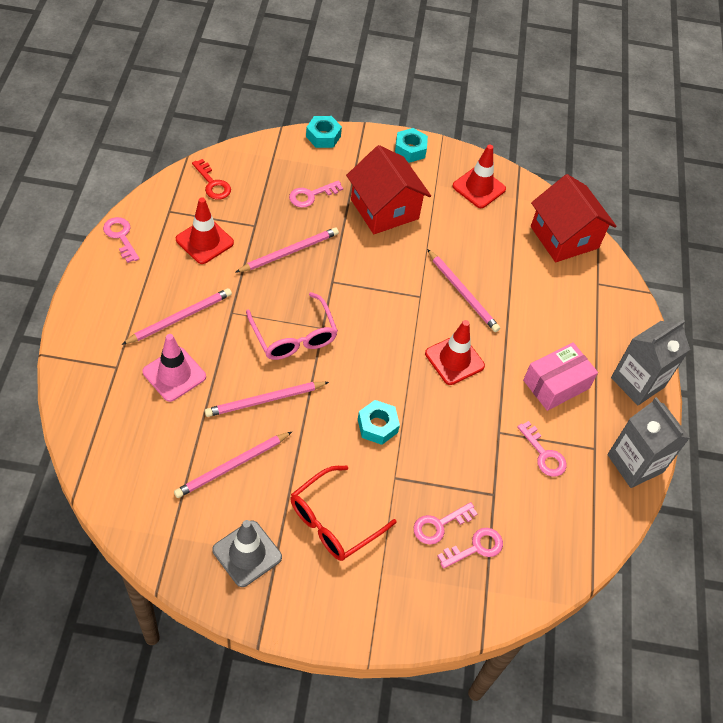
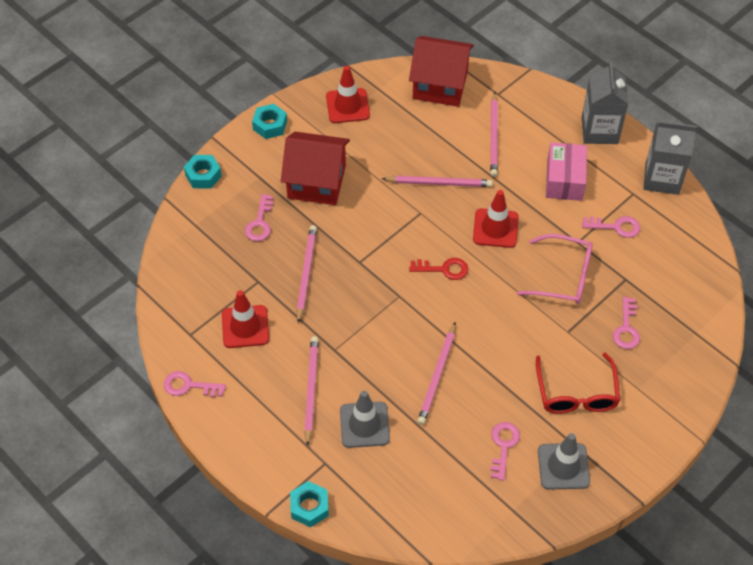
camera: 45 degrees left, 0 degrees up
pink traffic cone [143,334,206,402] -> grey traffic cone [340,391,390,448]
pink pencil [174,432,292,498] -> pink pencil moved to [490,91,498,177]
red key [192,159,231,200] -> red key moved to [409,258,468,280]
pink glasses [246,292,338,360] -> pink glasses moved to [517,234,593,304]
turquoise nut [358,400,400,445] -> turquoise nut moved to [290,481,329,527]
pink key [437,528,503,569] -> pink key moved to [490,422,520,481]

